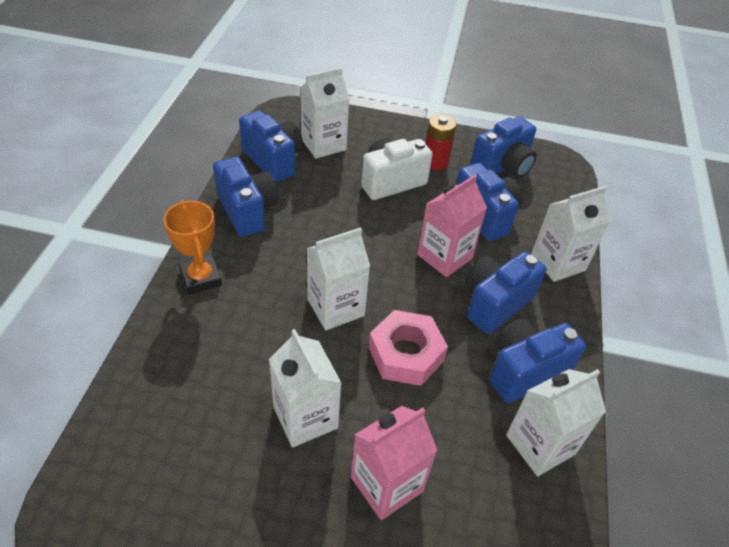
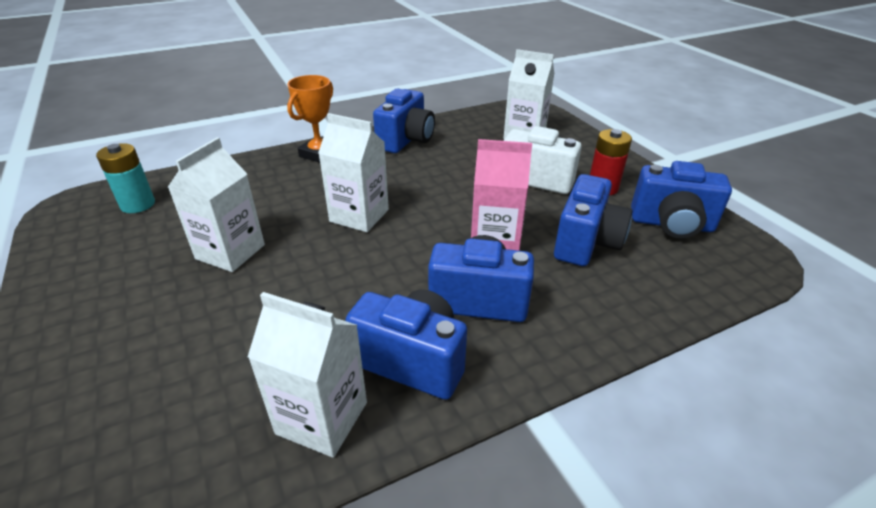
camera: 55 degrees right, 10 degrees down
blue camera [239,110,303,182] -> none
pink carton [351,406,438,520] -> none
pink nut [368,310,448,386] -> none
white carton [531,186,610,282] -> none
none -> turquoise battery [96,143,155,213]

